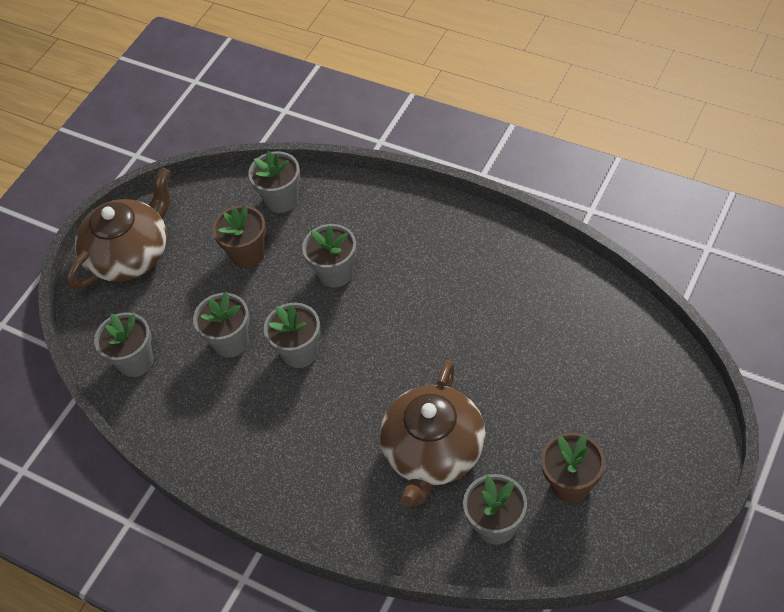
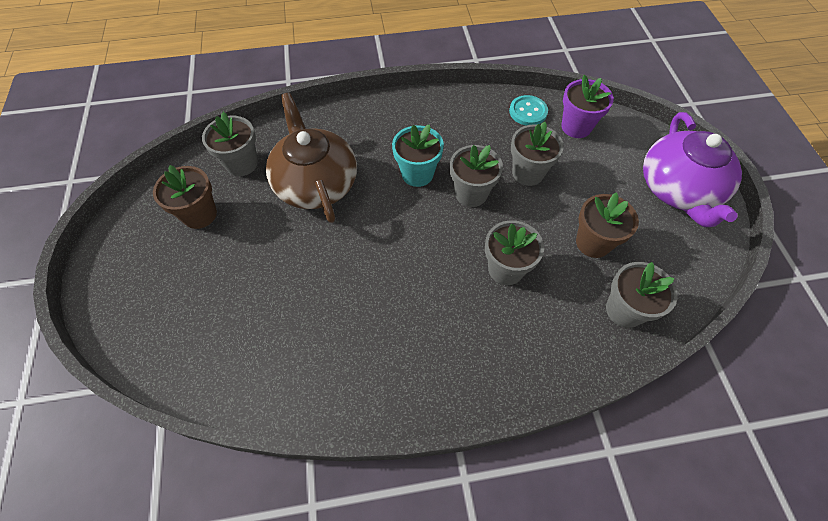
camera: 135 degrees right, 5 degrees up
brown teapot [67,167,171,290] -> purple teapot [643,112,742,227]
grey flower pot [94,312,153,377] -> purple flower pot [561,75,614,138]
none -> turquoise flower pot [392,124,444,187]
none -> turquoise button [509,95,548,126]

